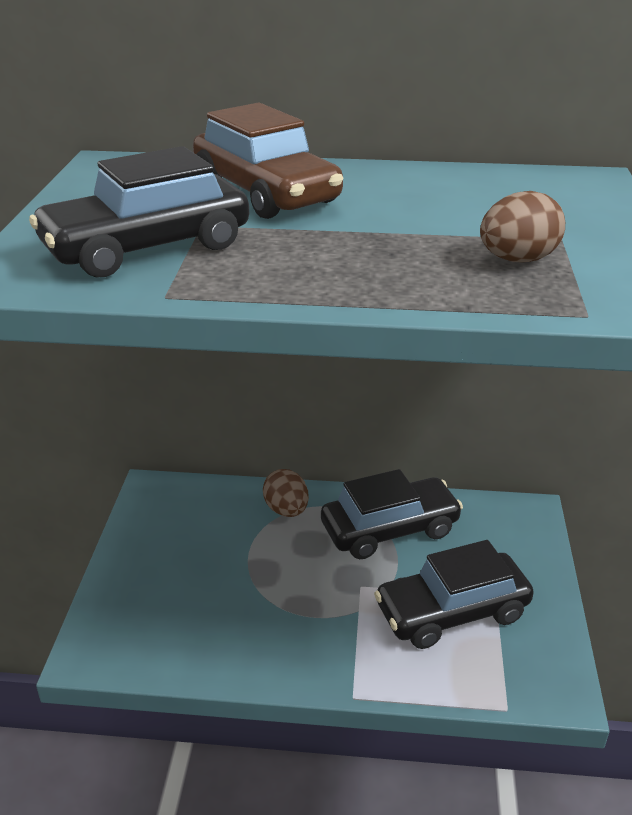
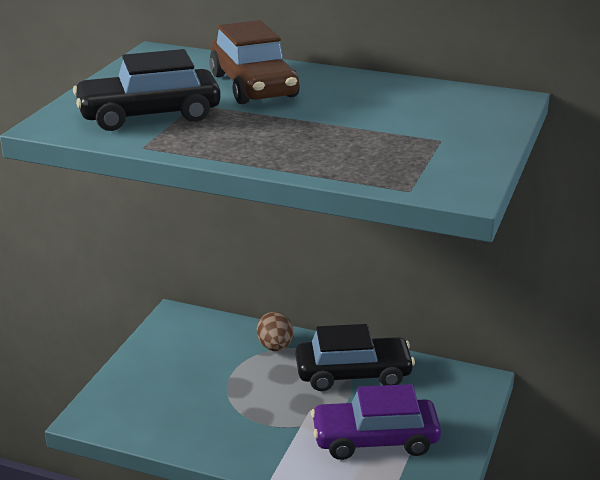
camera: 15 degrees right, 5 degrees down
black car [374,540,534,649] -> purple car [311,384,441,460]
brown egg [480,191,565,263] -> none

